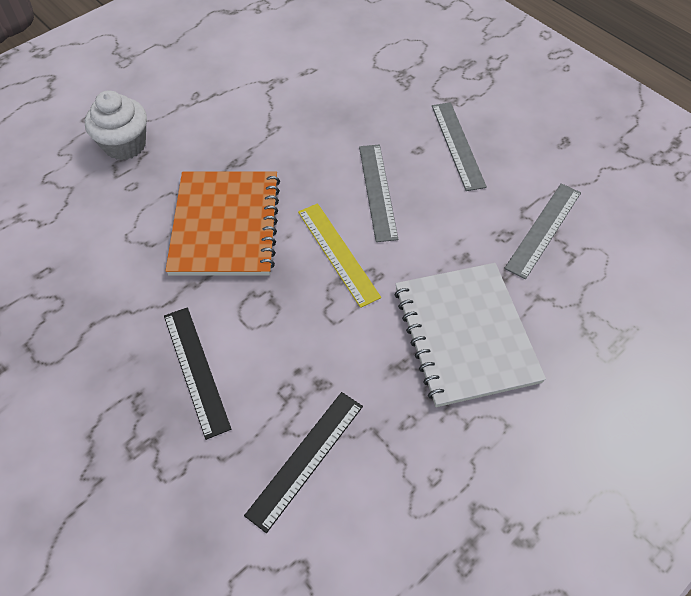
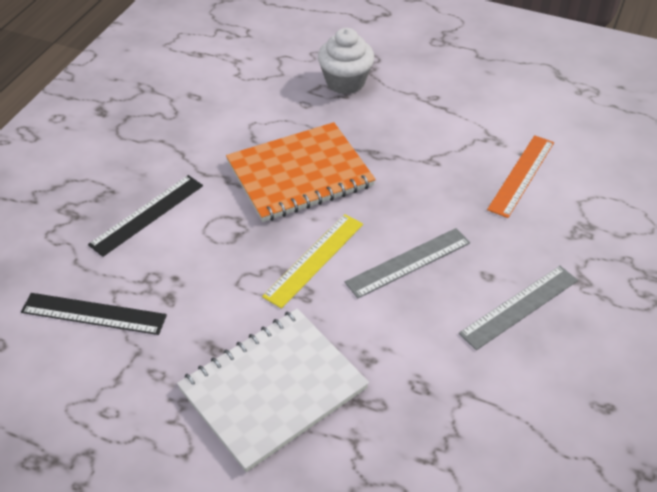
camera: 65 degrees right, 10 degrees down
grey ruler [504,183,581,280] -> none
none -> orange ruler [487,135,554,218]

